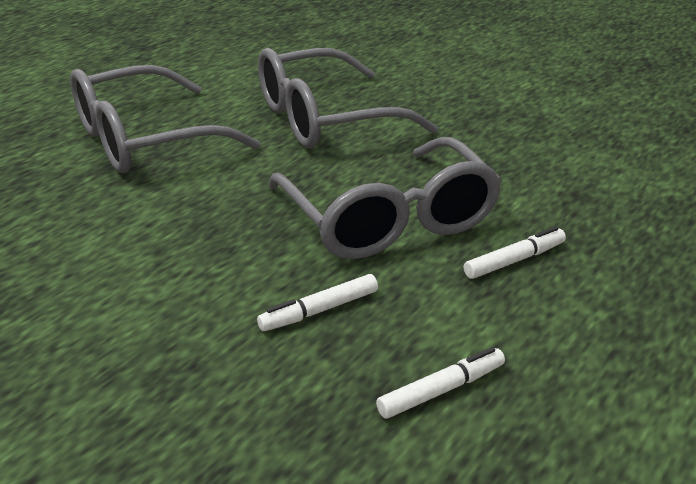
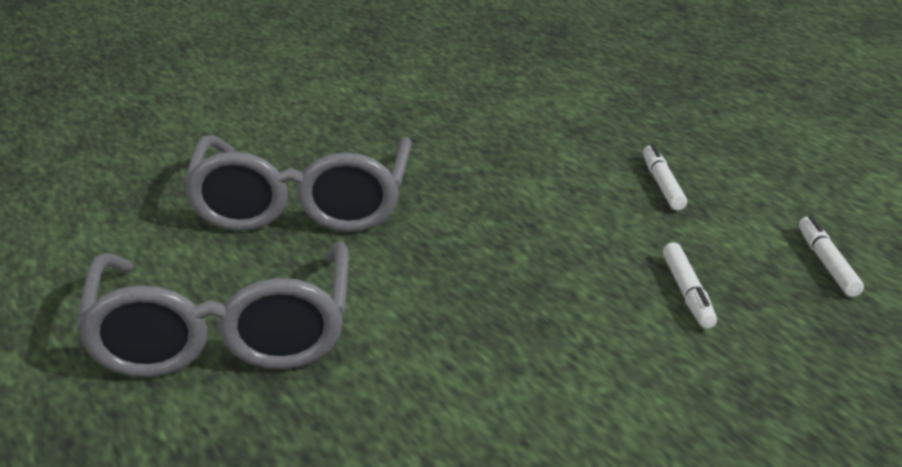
camera: 65 degrees left, 5 degrees down
grey glasses [268,137,502,259] -> none

